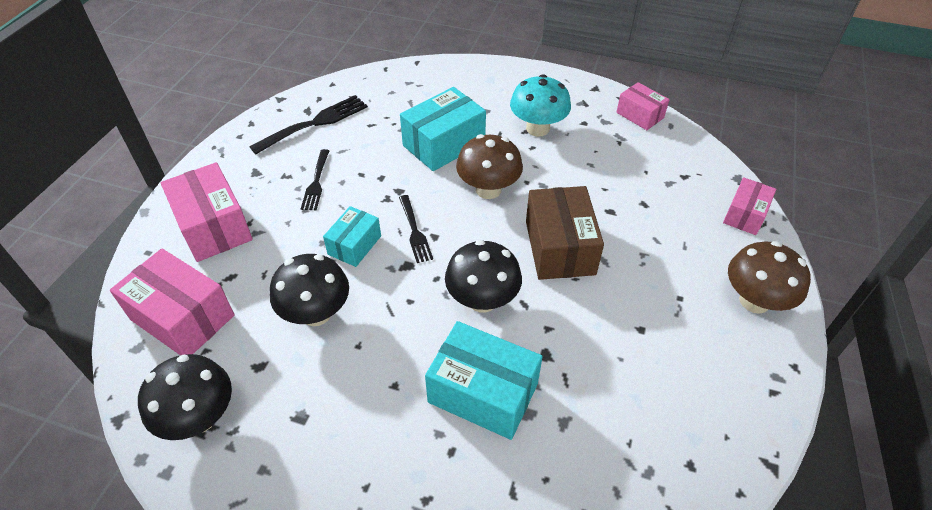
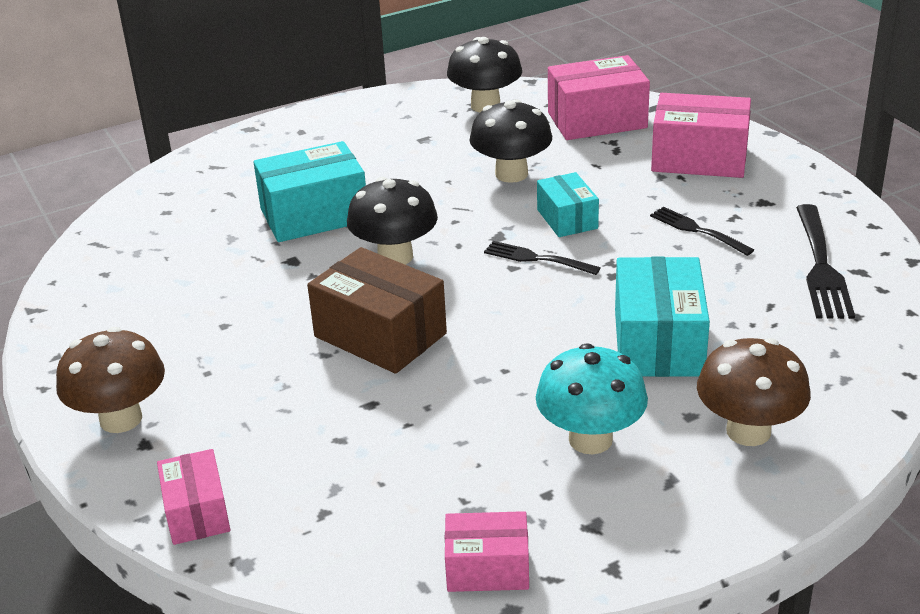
camera: 135 degrees right, 15 degrees down
brown mushroom [456,134,523,199] -> brown mushroom moved to [697,338,811,446]

